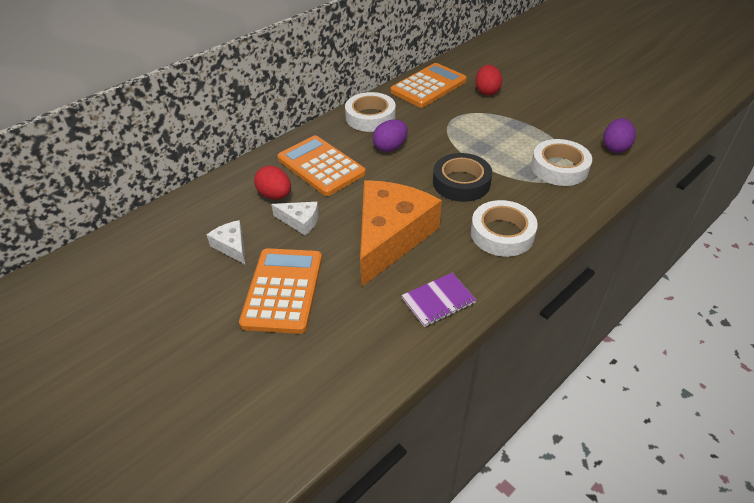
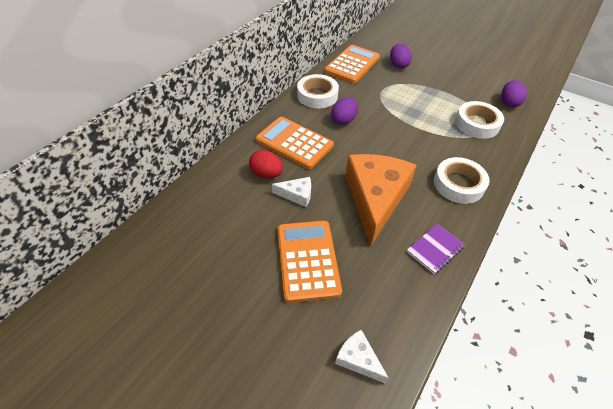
camera: 15 degrees left, 5 degrees up
white cheese [207,220,246,265] -> white cheese moved to [335,330,389,384]
black tape [433,153,492,202] -> none
red egg [475,65,502,95] -> purple egg [390,44,412,69]

